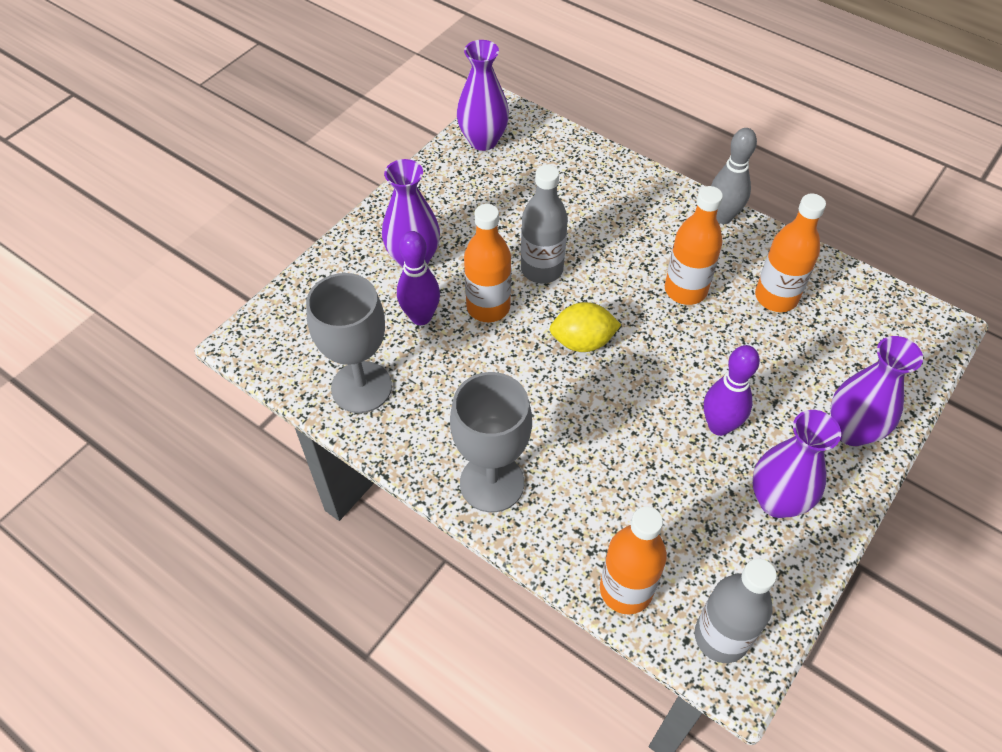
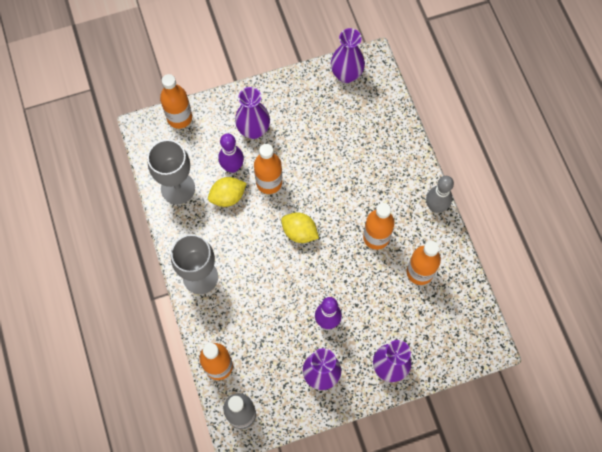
camera: 35 degrees right, 15 degrees up
grey bottle [521,165,568,283] -> none
none -> orange bottle [160,74,192,129]
none -> yellow lemon [208,177,247,207]

